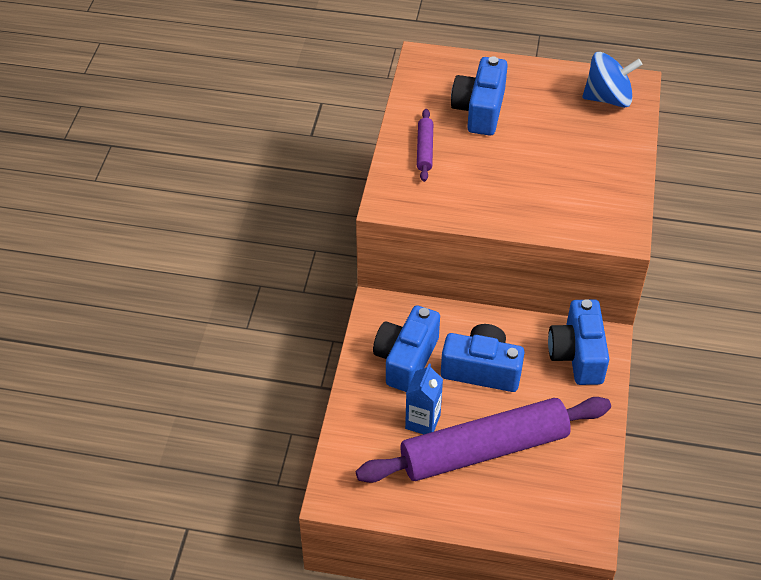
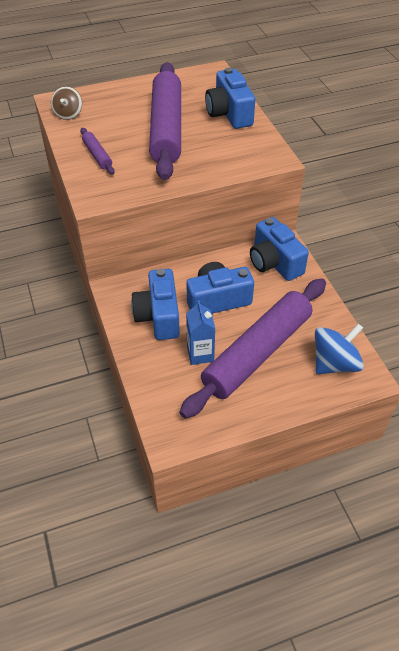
camera: 30 degrees left, 0 degrees up
blue camera [451,56,508,136] -> blue camera moved to [205,67,255,129]
blue spinning top [582,52,642,108] -> blue spinning top moved to [315,324,364,374]
none -> brown spinning top [51,86,82,120]
none -> purple rolling pin [149,62,181,180]

